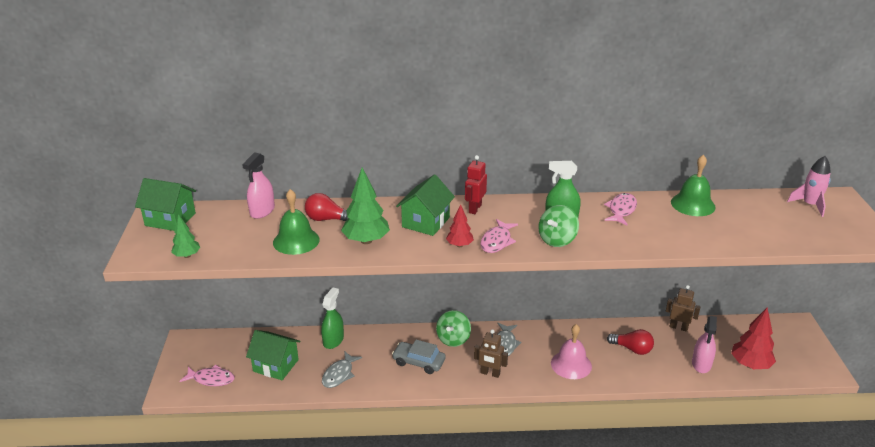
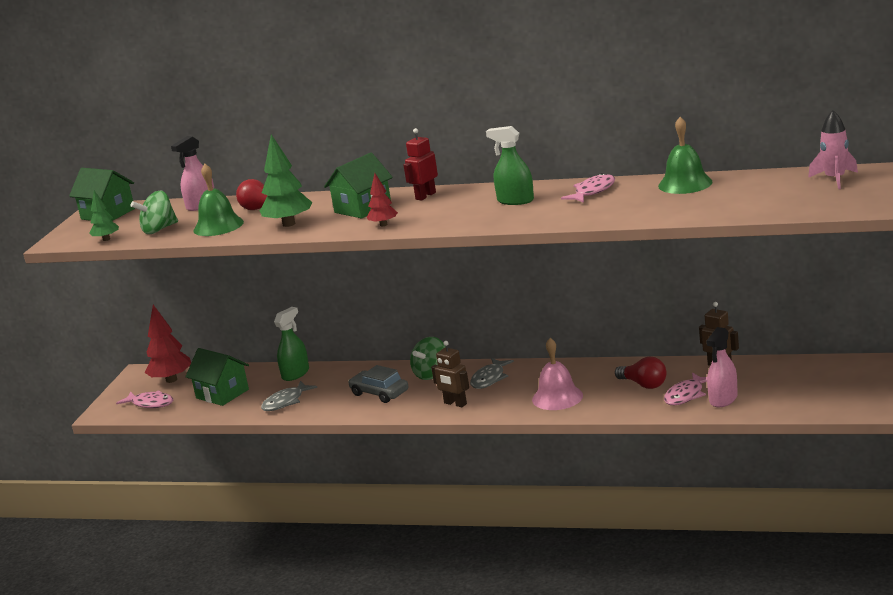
camera: 20 degrees right, 10 degrees down
pink fish [480,219,518,253] -> pink fish moved to [664,373,707,405]
green spinning top [538,205,579,247] -> green spinning top moved to [130,190,178,234]
red tree [731,308,776,369] -> red tree moved to [144,305,191,383]

